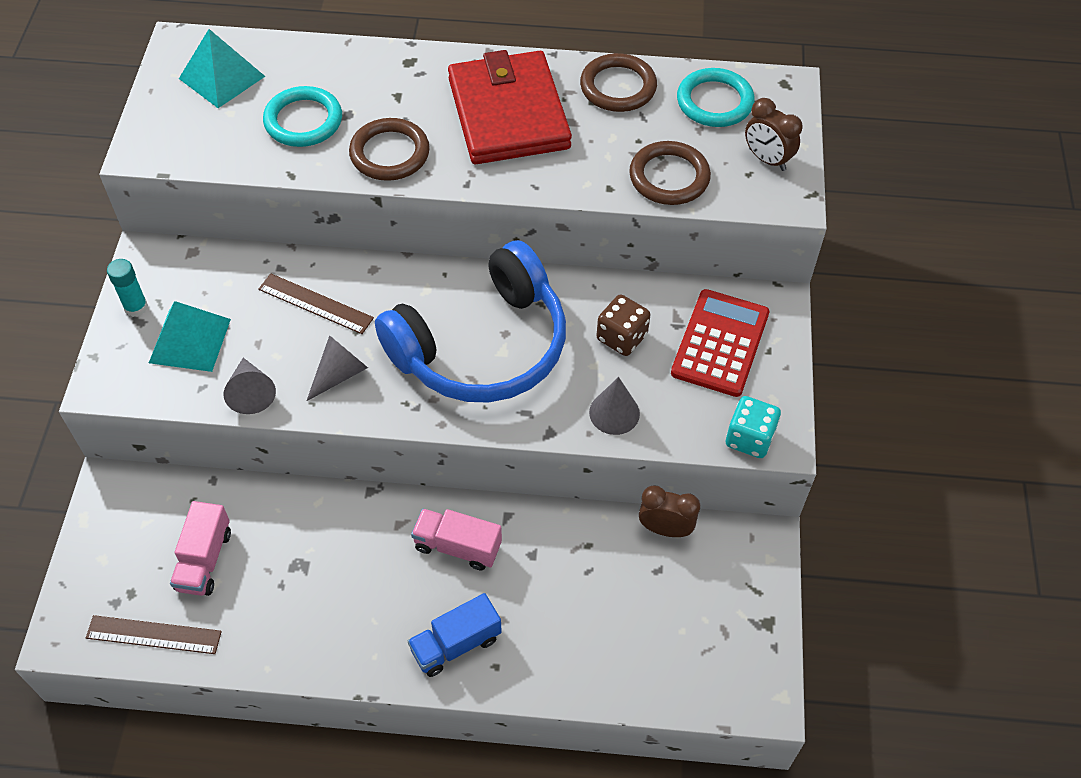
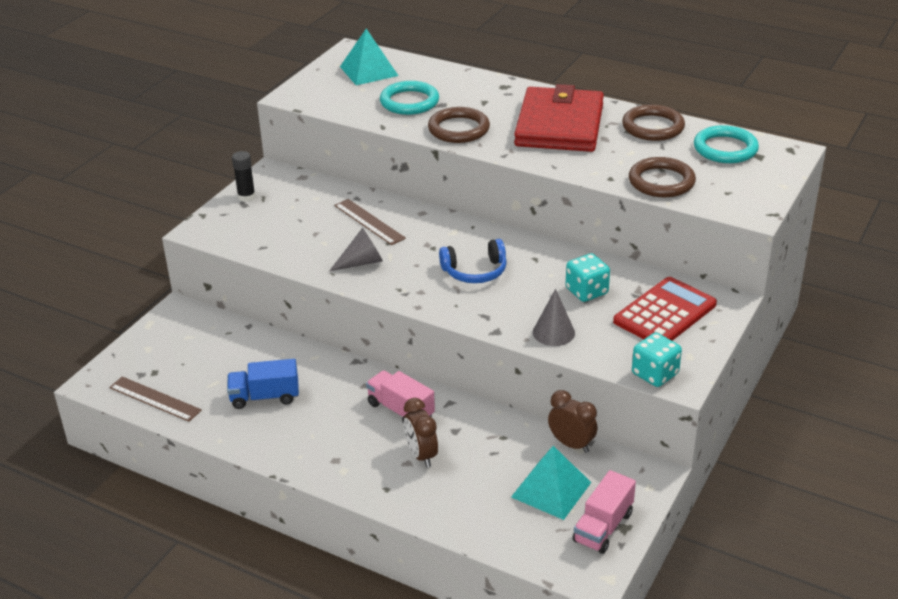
camera: 25 degrees right, 20 degrees down
turquoise glue stick [107,259,148,317] -> black glue stick [232,151,255,202]
turquoise pyramid [149,301,231,372] -> turquoise pyramid moved to [511,446,591,520]
pink truck [170,501,231,596] -> pink truck moved to [573,470,636,554]
grey cone [224,358,276,414] -> none
blue headphones [375,240,566,403] -> blue headphones [439,239,507,283], size x0.46
blue truck [408,593,502,677] -> blue truck moved to [227,359,299,409]
brown dice [596,294,650,356] -> turquoise dice [566,253,610,302]
brown clock [745,98,802,171] -> brown clock moved to [404,398,438,468]

